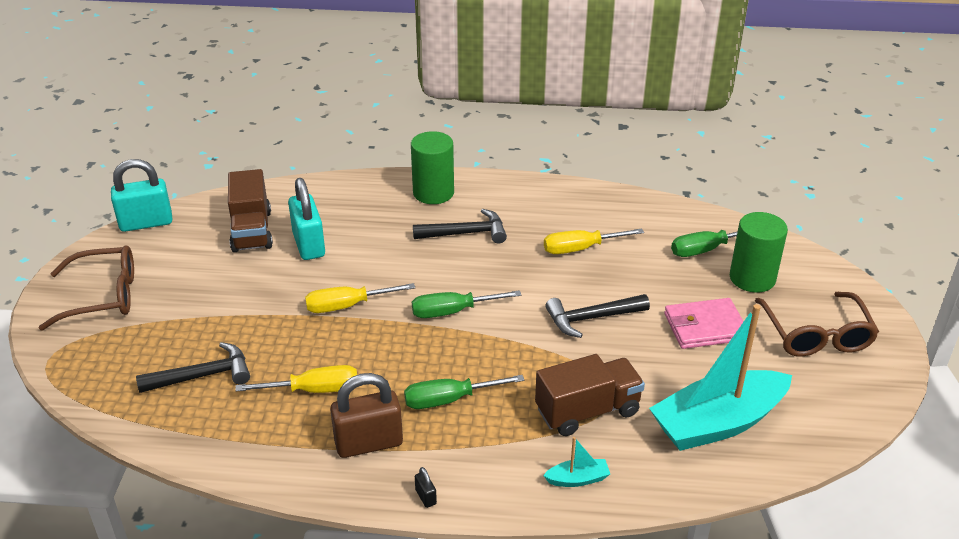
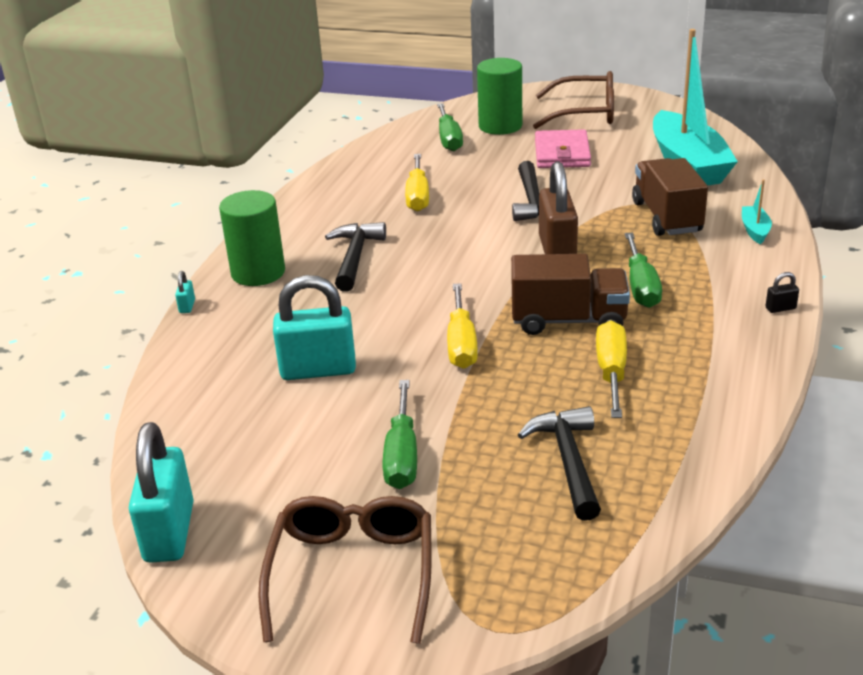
camera: 75 degrees left, 5 degrees down
brown truck [228,169,273,252] -> brown truck moved to [511,254,630,335]
brown padlock [330,373,403,458] -> brown padlock moved to [539,161,578,254]
green screwdriver [412,290,522,318] -> green screwdriver moved to [382,380,417,489]
none -> turquoise padlock [175,271,195,313]

